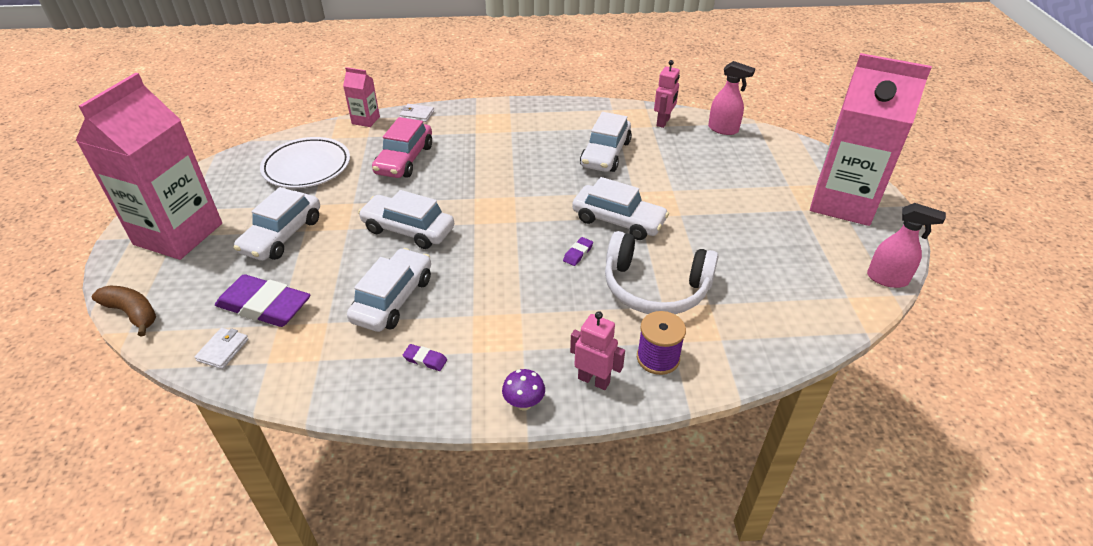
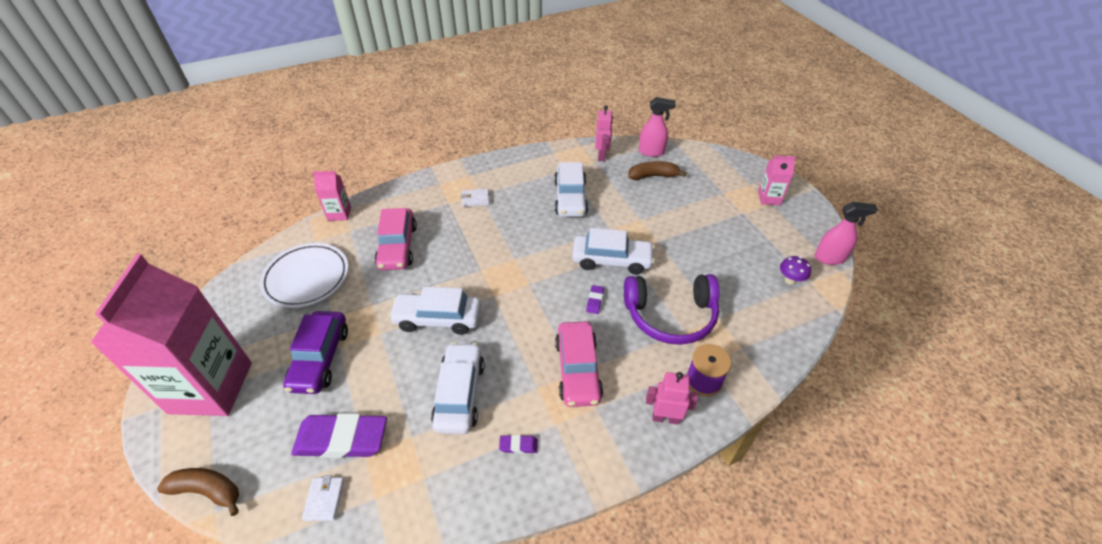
camera: 20 degrees left, 5 degrees up
white car [234,187,320,261] -> purple car [283,311,348,394]
white wallet [400,104,434,122] -> white wallet moved to [461,189,489,207]
purple mushroom [502,369,545,411] -> purple mushroom moved to [780,256,811,285]
white headphones [605,231,719,314] -> purple headphones [624,274,720,345]
pink carton [810,53,932,226] -> pink carton [758,156,796,205], size x0.42
none -> pink car [555,322,603,407]
none -> brown banana [628,161,686,180]

